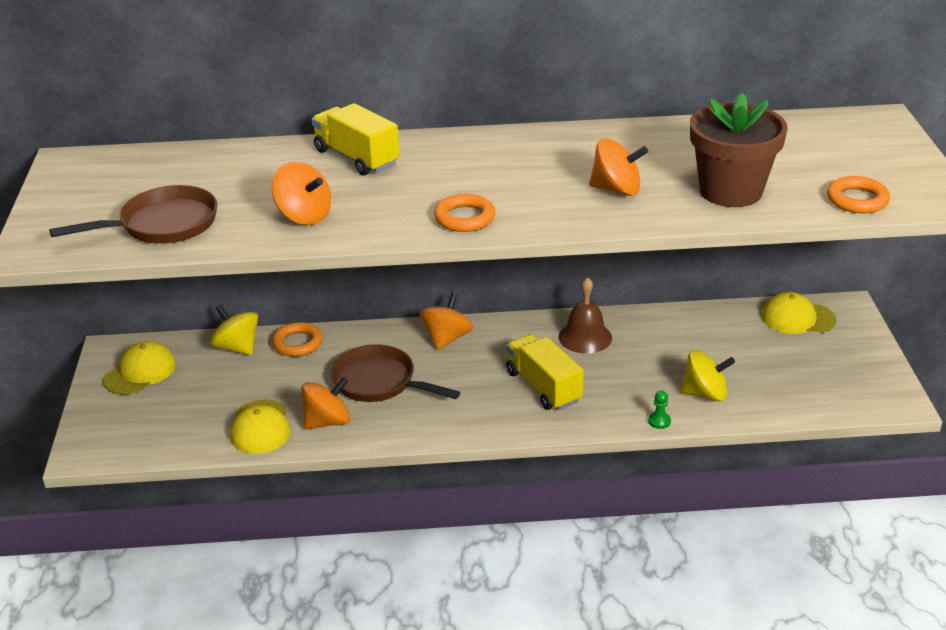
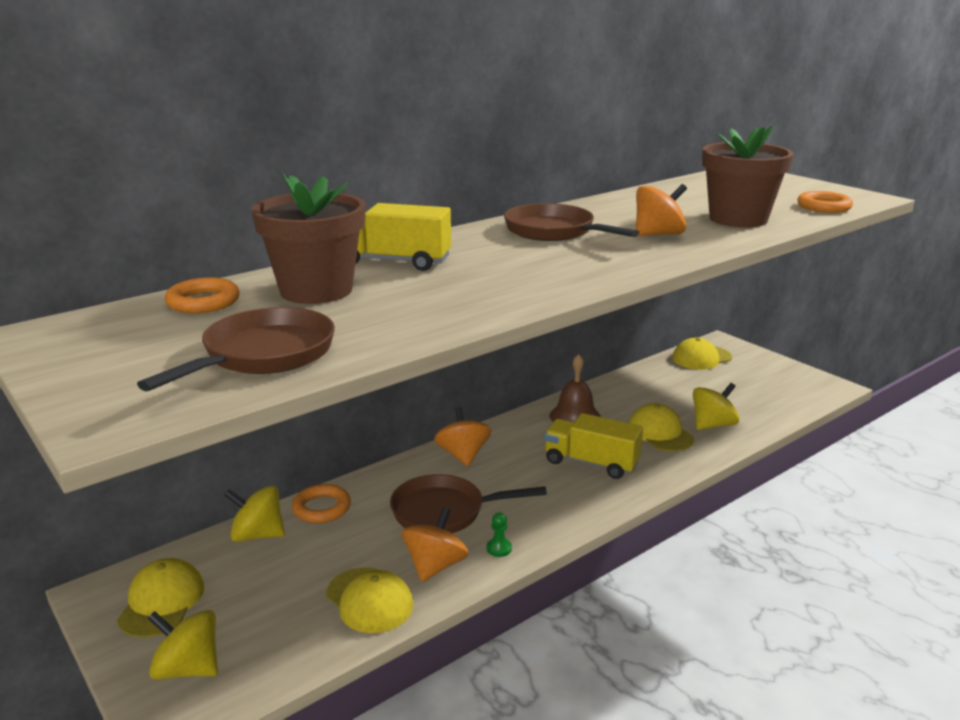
camera: 35 degrees left, 10 degrees down
orange spinning top [272,162,331,225] -> none
orange ring [434,194,496,232] -> orange ring moved to [165,277,240,313]
green pawn [648,391,671,429] -> green pawn moved to [487,512,512,557]
none -> yellow spinning top [147,610,218,680]
none -> brown flower pot [251,173,366,304]
none -> brown pan [504,203,640,241]
none -> yellow cap [629,403,694,451]

